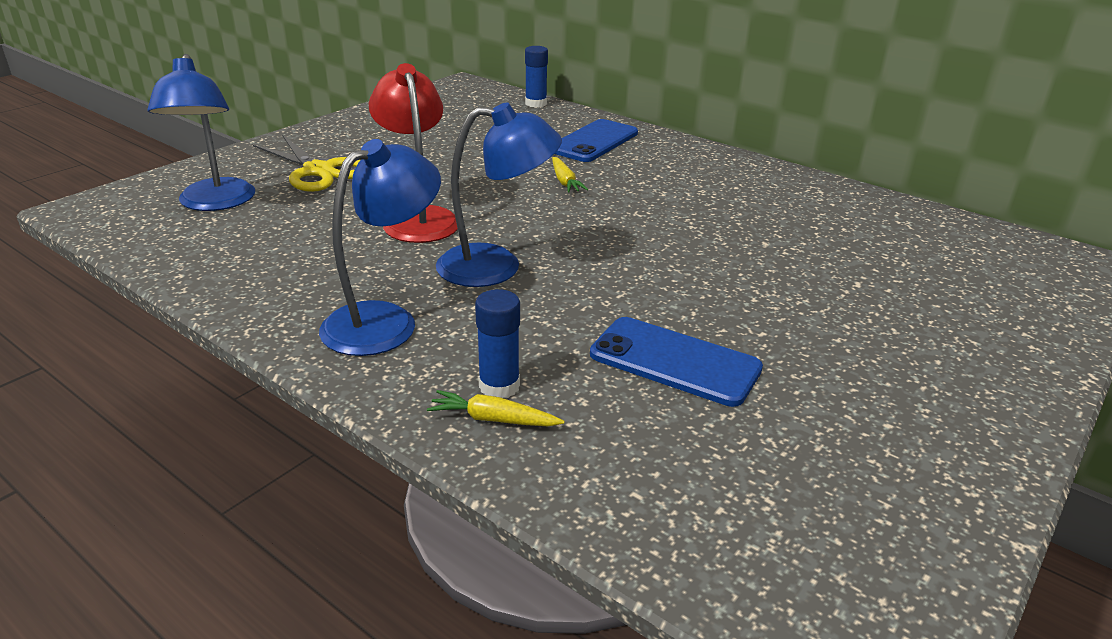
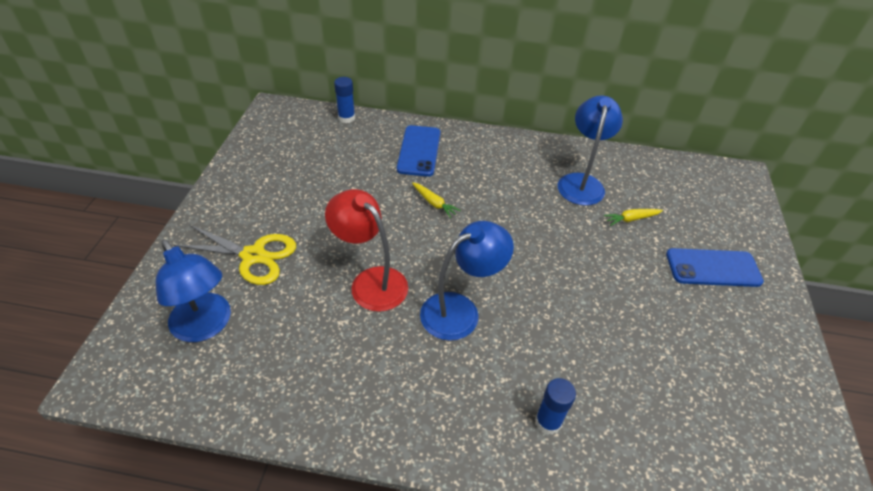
camera: 30 degrees left, 15 degrees up
blue lamp [319,139,441,356] -> blue lamp moved to [558,95,623,206]
yellow carrot [427,390,565,426] -> yellow carrot moved to [604,209,663,226]
blue phone [590,317,763,407] -> blue phone moved to [666,248,764,287]

